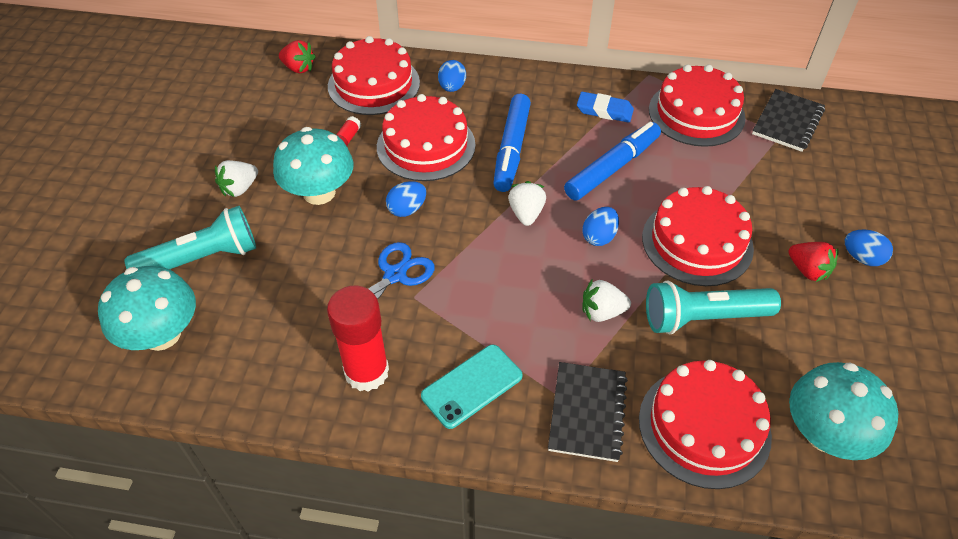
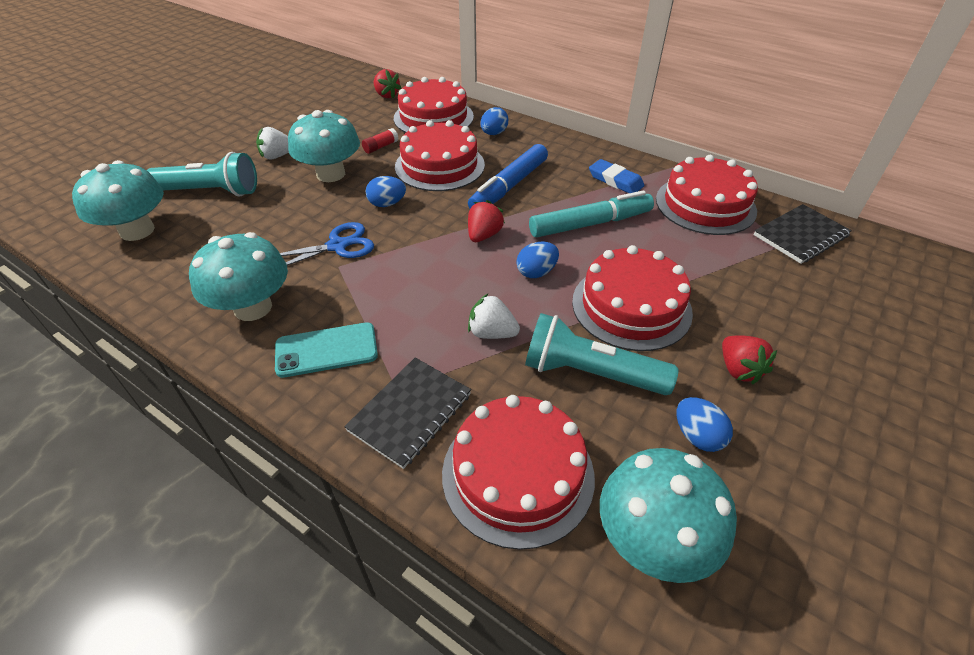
camera: 25 degrees right, 5 degrees down
red glue stick [327,286,389,392] -> turquoise mushroom [189,232,288,321]
white strawberry [508,181,546,226] -> red strawberry [468,200,505,242]
blue marker [564,122,661,201] -> turquoise marker [529,190,654,237]
blue egg [845,229,893,266] -> blue egg moved to [676,397,733,452]

